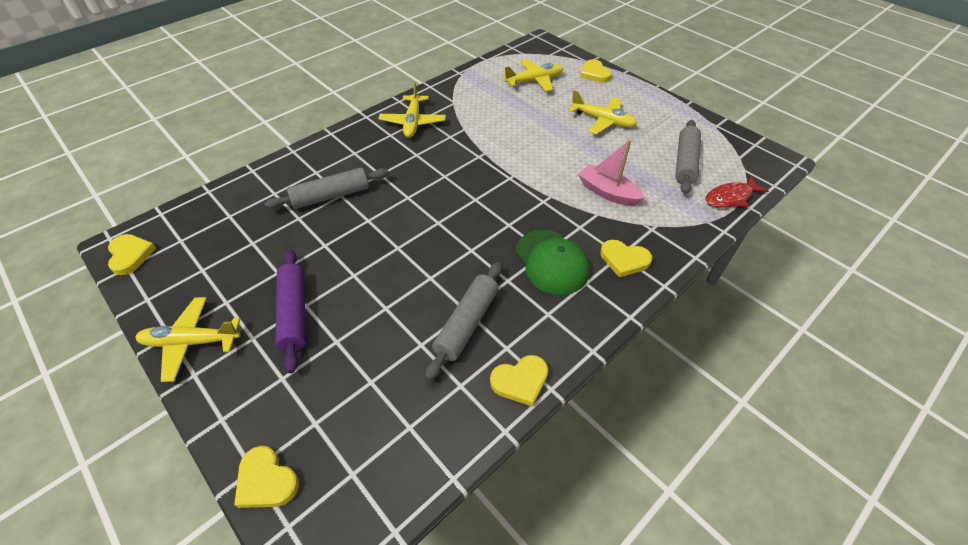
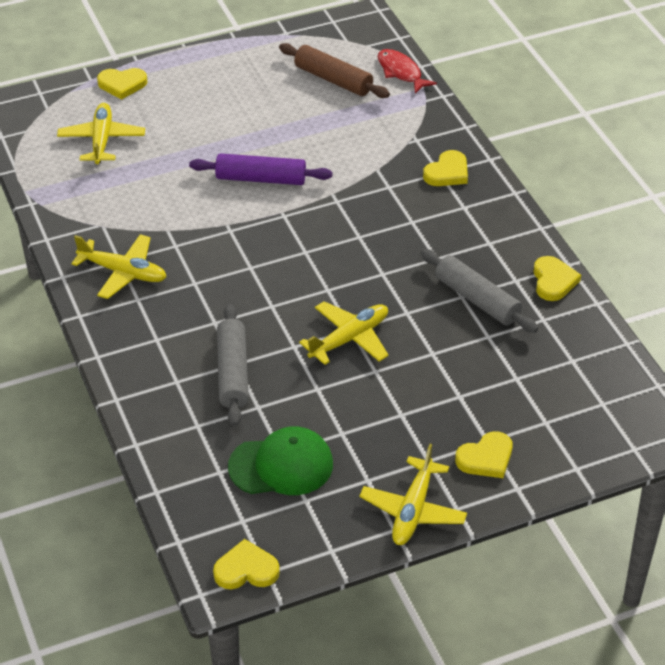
camera: 70 degrees left, 5 degrees down
yellow heart [234,446,299,508] -> yellow heart moved to [455,431,513,478]
purple rolling pin [275,249,306,373] -> purple rolling pin moved to [189,153,332,185]
green cap [515,230,590,295] -> green cap moved to [228,426,333,495]
yellow plane [569,90,637,134] -> yellow plane moved to [299,301,389,365]
pink boat [578,140,645,206] -> none
grey rolling pin [675,120,701,194] -> brown rolling pin [279,43,390,98]
red fish [705,177,769,207] -> red fish turned 150 degrees clockwise [377,49,437,94]

